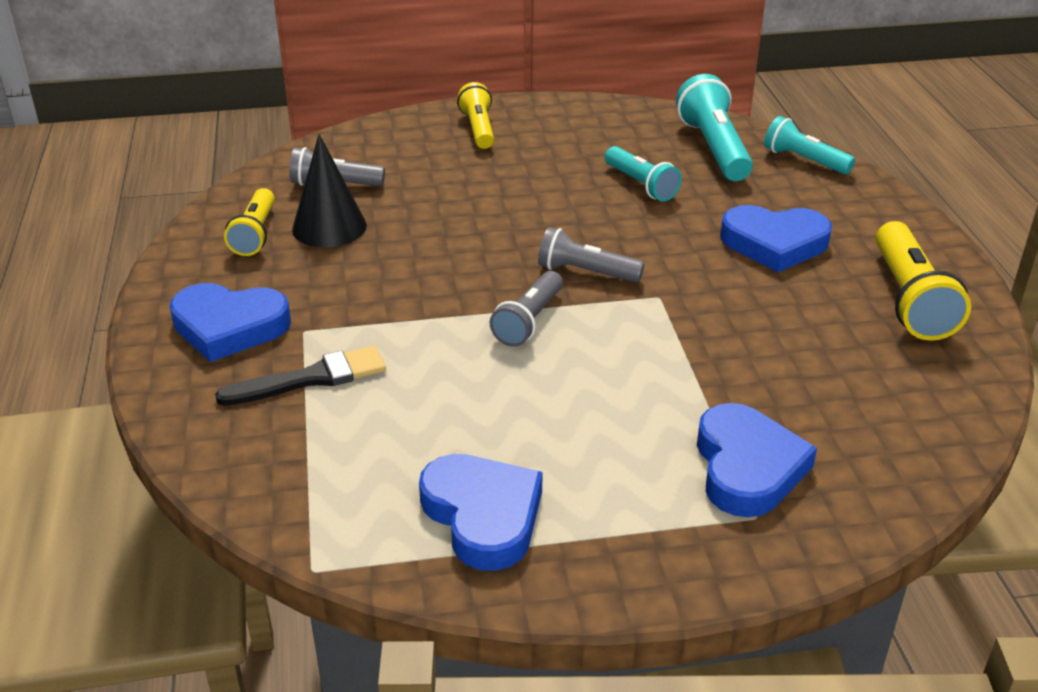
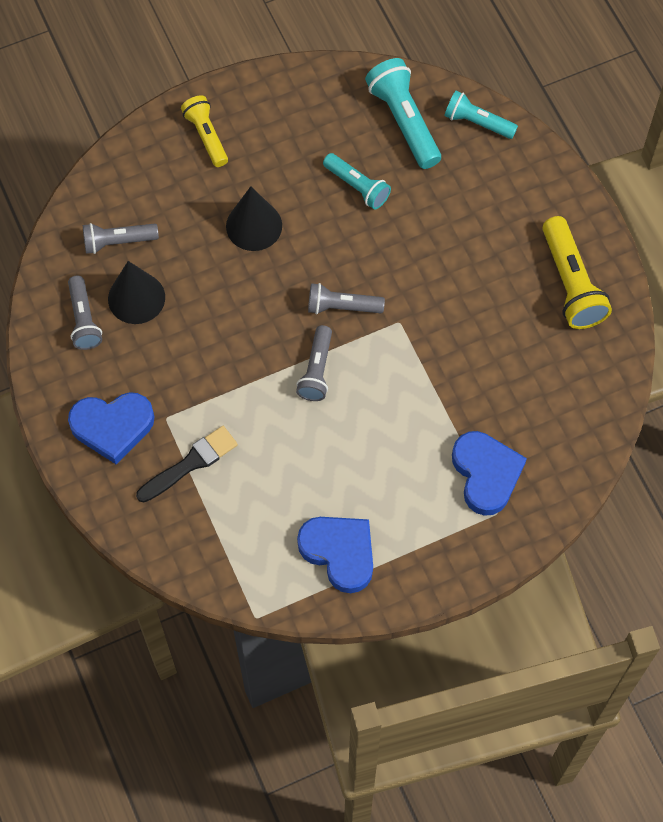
camera: 15 degrees left, 30 degrees up
yellow flashlight [224,188,275,256] -> grey flashlight [68,276,102,350]
blue heart [720,205,832,272] -> none
none -> black cone [226,186,282,251]

